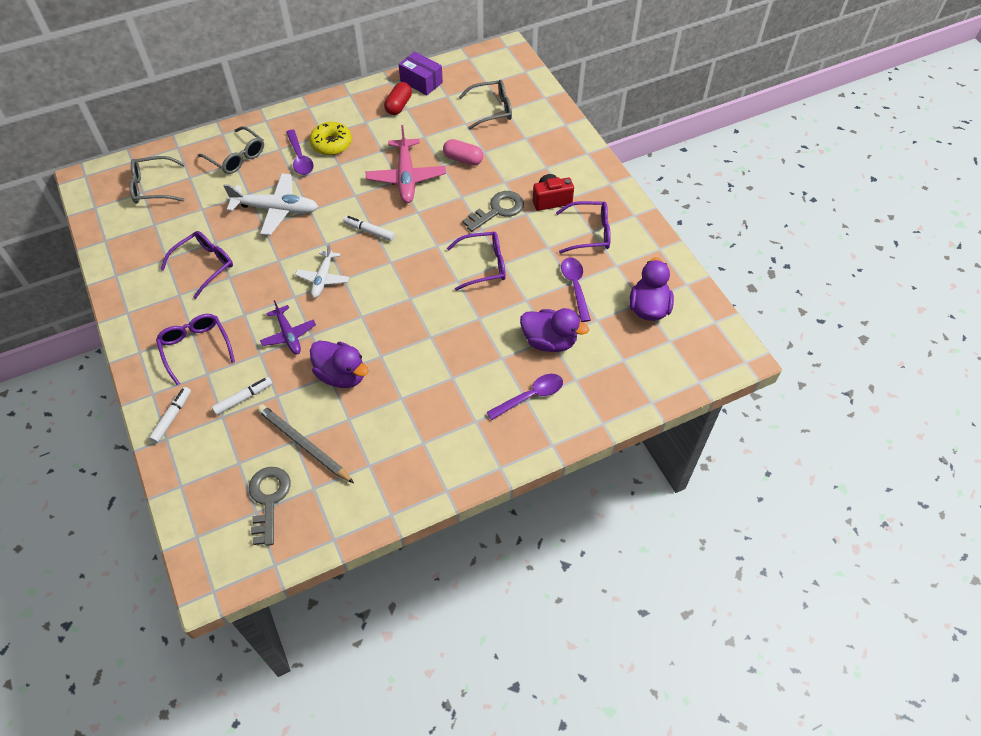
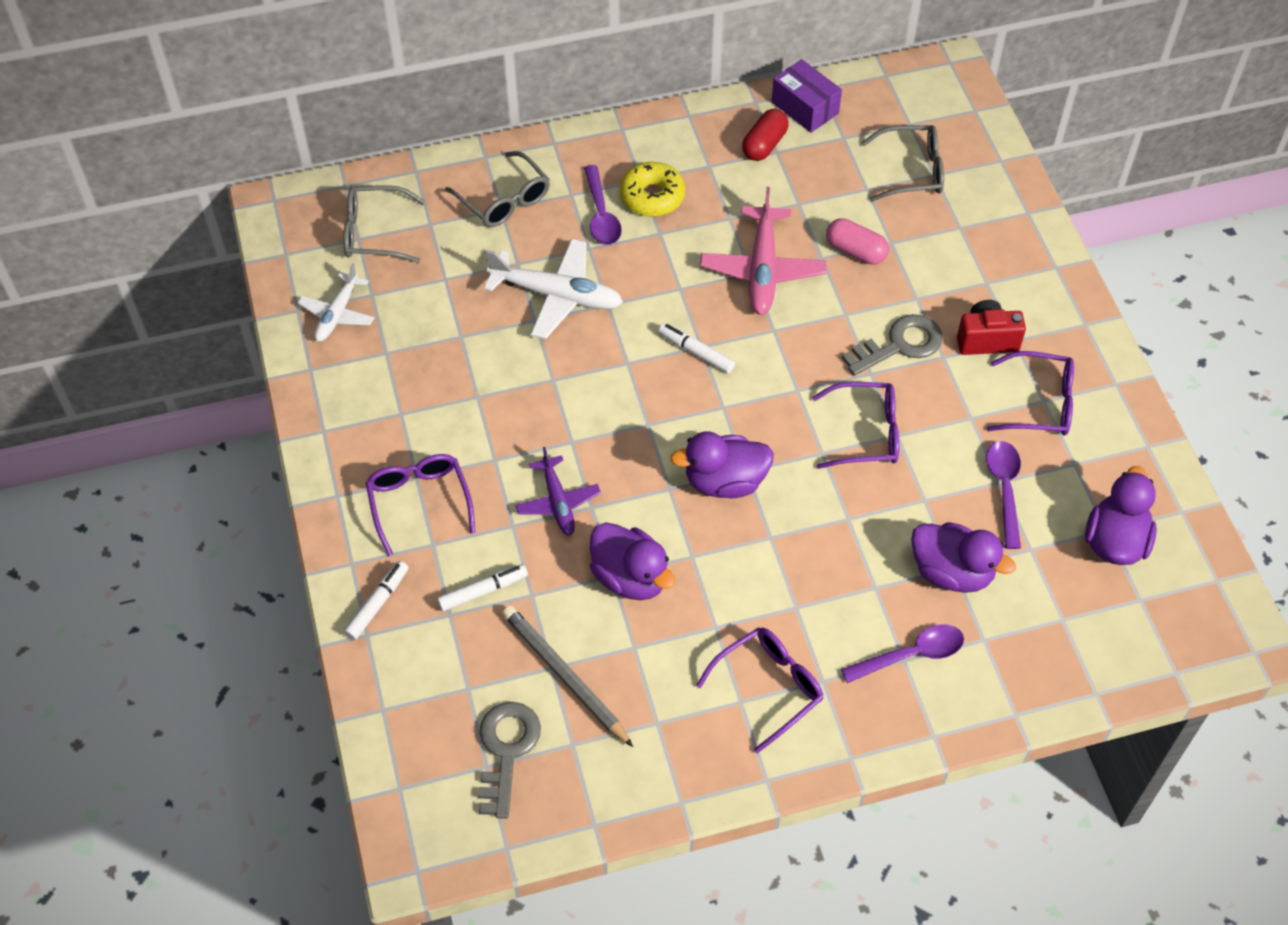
camera: 10 degrees right, 0 degrees up
purple glasses [160,231,233,299] -> purple glasses moved to [696,627,824,754]
white plane [295,243,349,298] -> white plane moved to [298,263,374,342]
none -> purple duck [670,432,774,498]

